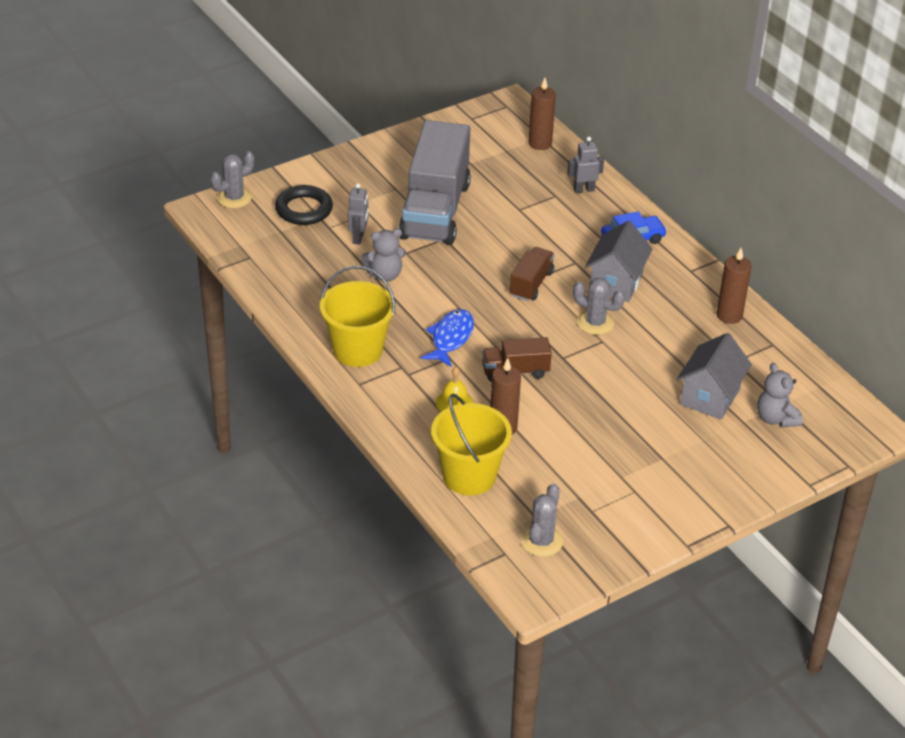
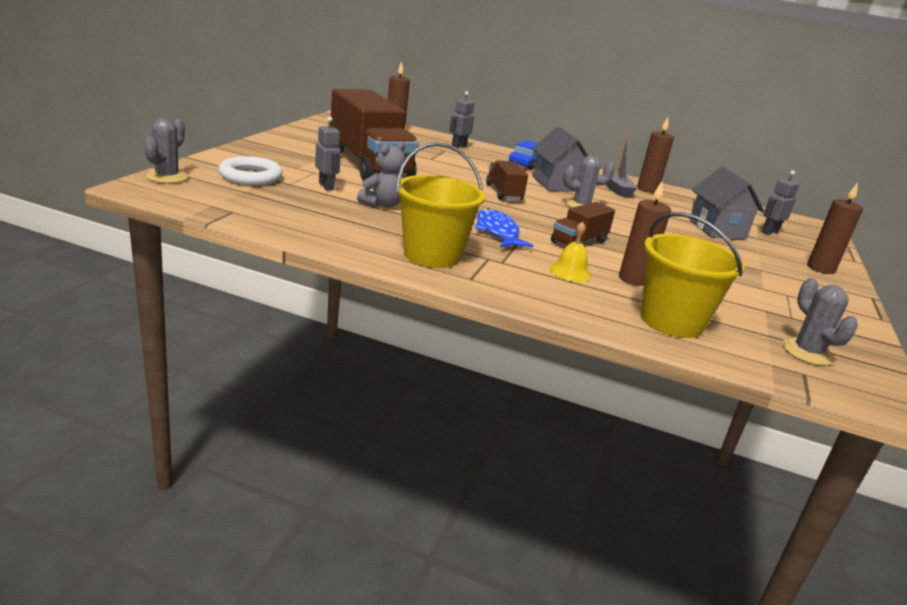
camera: 40 degrees left, 15 degrees down
black ring [275,185,333,225] -> white ring [219,156,283,185]
grey truck [399,120,471,245] -> brown truck [330,89,419,181]
grey teddy bear [757,363,803,427] -> grey robot [762,170,800,235]
none -> grey boat [606,133,638,197]
none -> brown candle [807,183,863,274]

